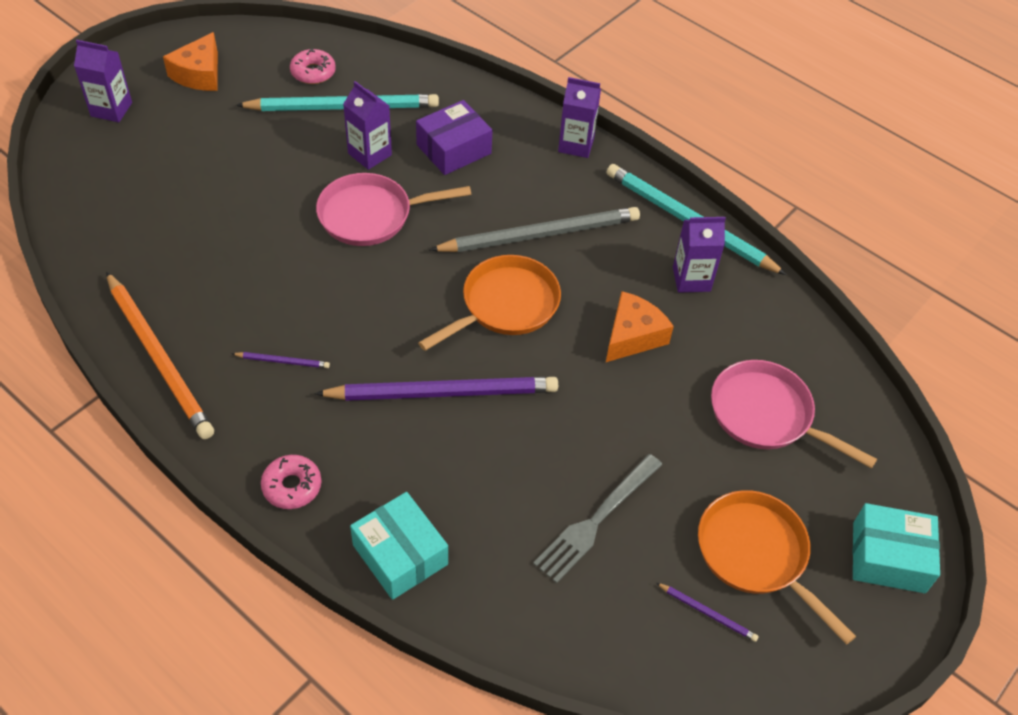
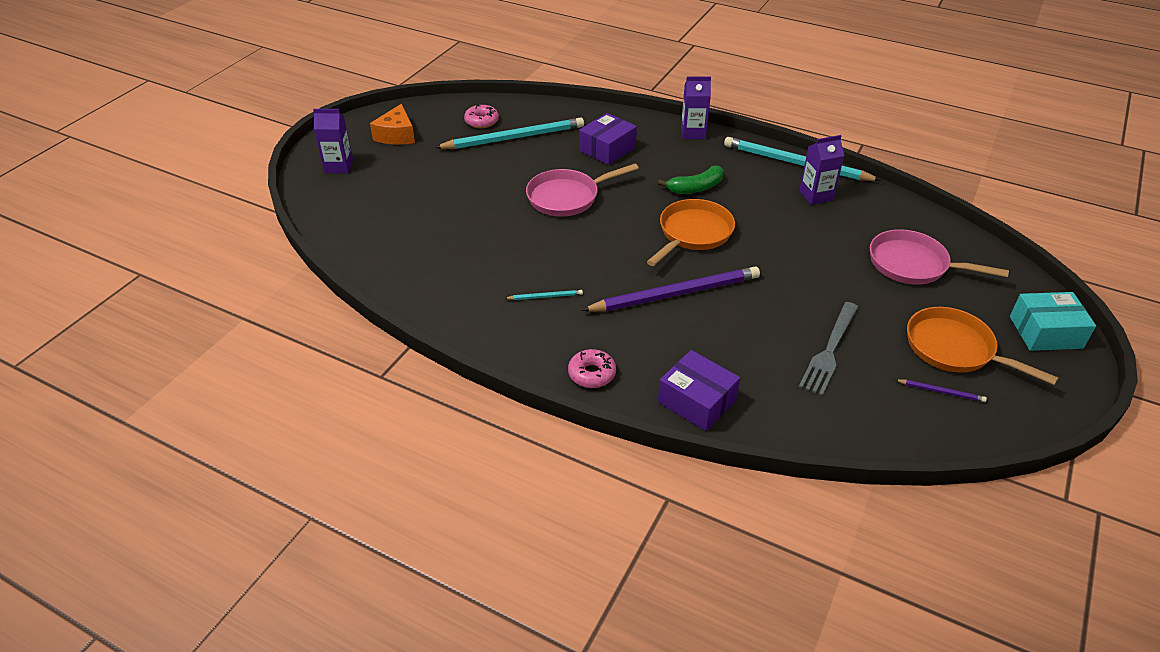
camera: 10 degrees left, 10 degrees down
orange pencil [106,272,214,439] -> none
purple pencil [232,352,330,368] -> turquoise pencil [504,290,583,300]
purple carton [343,81,392,170] -> none
turquoise box [350,492,448,600] -> purple box [658,350,740,431]
grey pencil [429,207,640,252] -> green banana [658,166,723,194]
orange cheese [606,291,674,362] -> none

